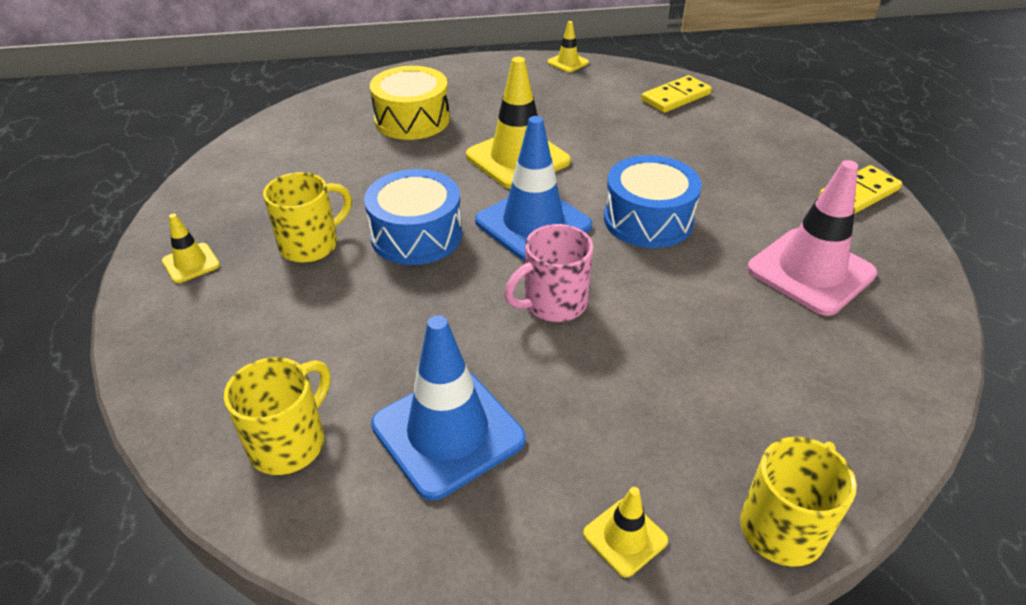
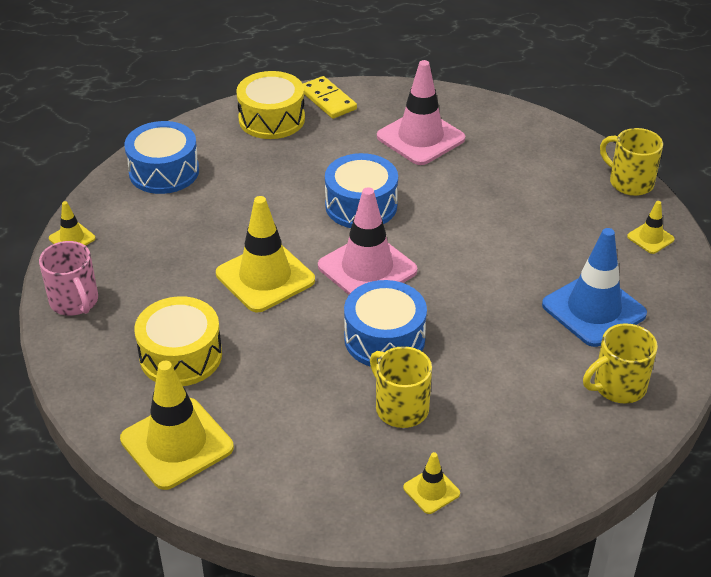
camera: 90 degrees left, 0 degrees up
yellow mug [224,357,330,475] -> yellow mug turned 60 degrees counterclockwise [583,323,658,404]
blue traffic cone [475,116,592,261] -> pink traffic cone [318,187,417,295]
pink mug [504,224,593,322] -> pink mug moved to [39,241,98,316]
yellow domino [641,75,712,113] -> blue drum [124,121,199,194]
none -> yellow traffic cone [120,361,234,490]
none -> yellow drum [237,71,305,139]

